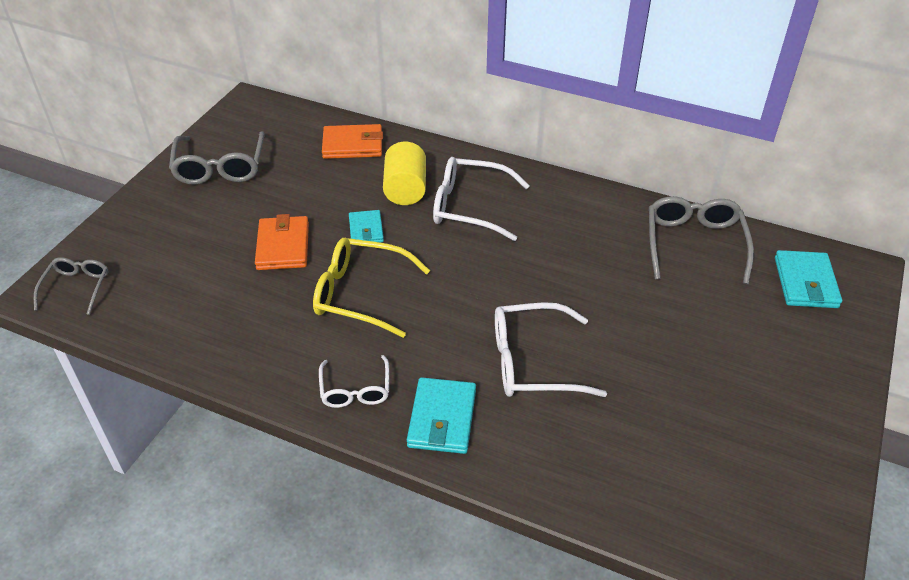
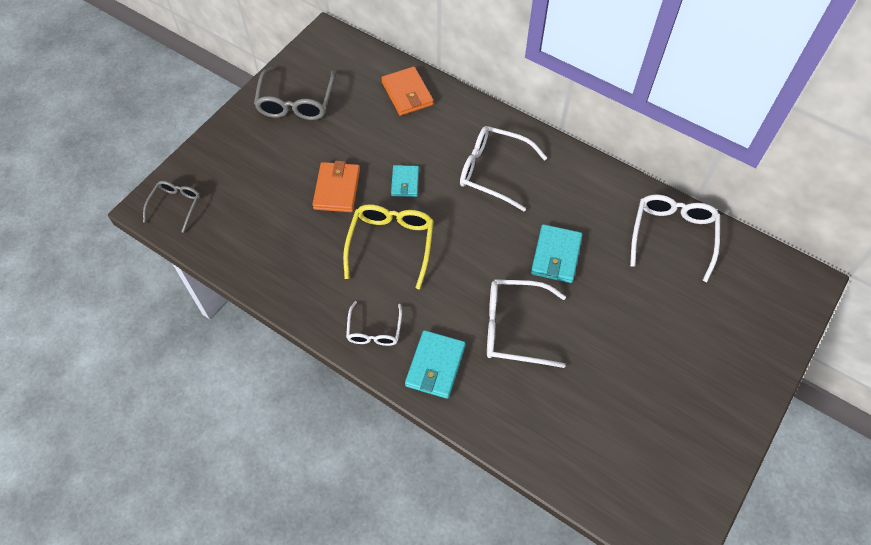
camera: 10 degrees right, 15 degrees up
yellow glasses [313,238,430,338] -> yellow glasses turned 75 degrees clockwise [343,204,434,289]
orange wallet [322,124,383,159] -> orange wallet turned 60 degrees clockwise [381,67,434,116]
yellow cylinder [383,142,426,205] -> none
grey glasses [649,196,754,284] -> white glasses [630,194,720,282]
turquoise wallet [775,250,842,308] -> turquoise wallet moved to [531,224,582,283]

